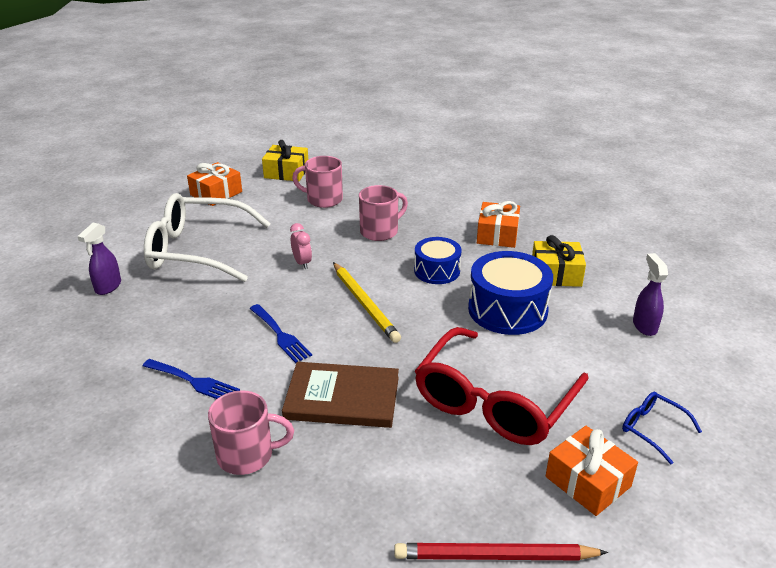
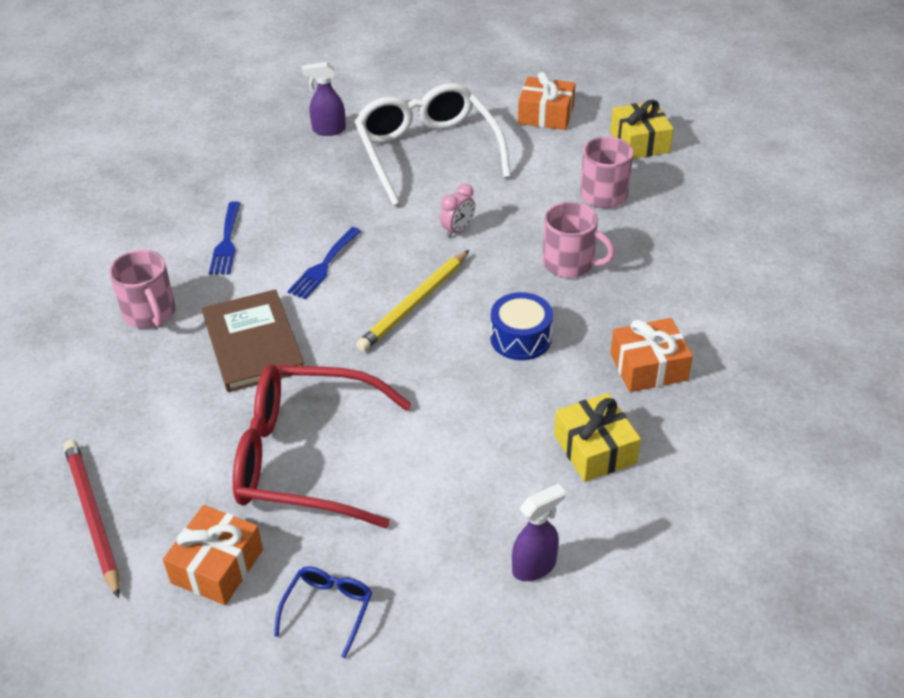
camera: 65 degrees right, 10 degrees up
blue drum [468,251,553,335] -> none

